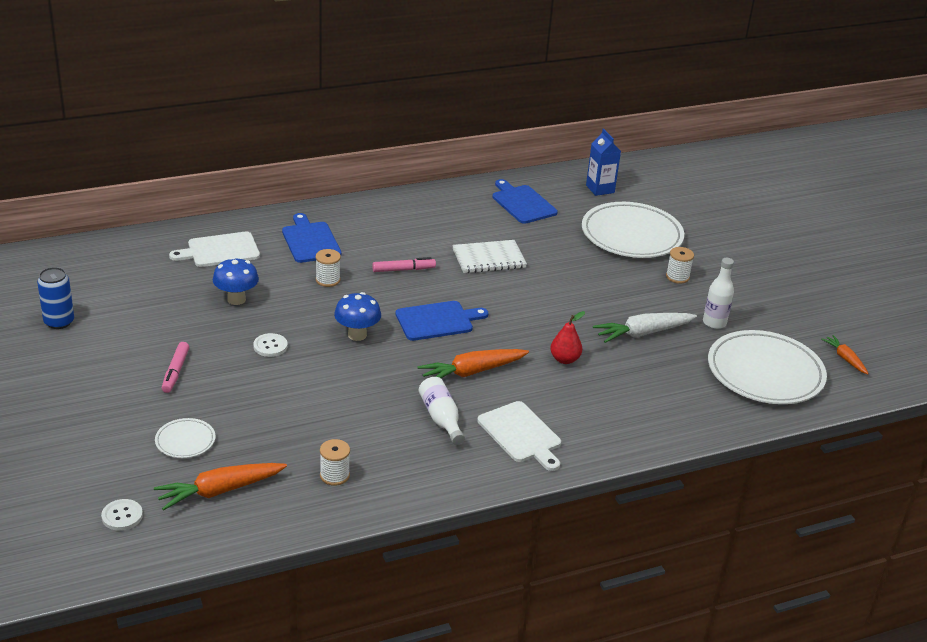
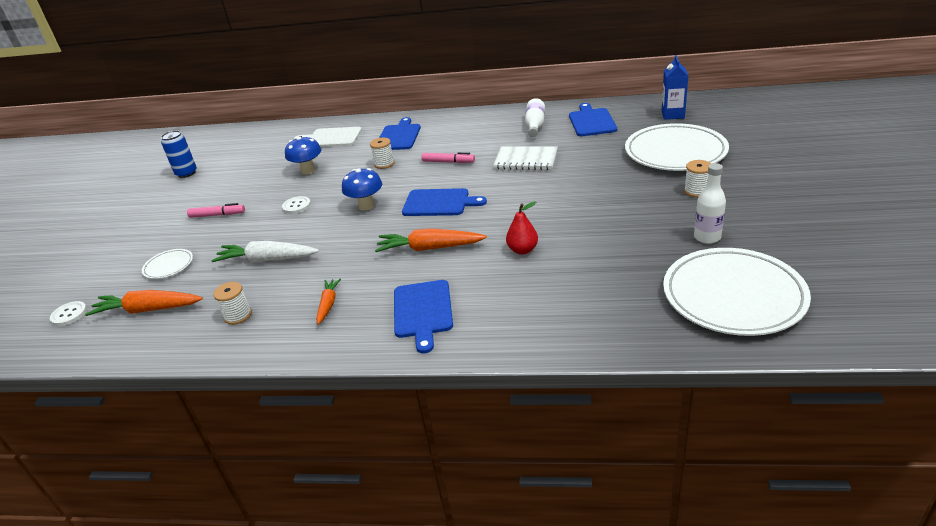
camera: 35 degrees right, 0 degrees up
pink marker [162,342,189,393] -> pink marker turned 120 degrees counterclockwise [187,203,245,218]
white bottle [419,377,465,445] -> white bottle moved to [525,98,545,137]
white cutting board [477,401,561,471] -> blue cutting board [394,280,453,353]
white carrot [593,313,697,343] -> white carrot moved to [212,241,319,262]
orange carrot [821,335,869,375] -> orange carrot moved to [316,278,341,325]

